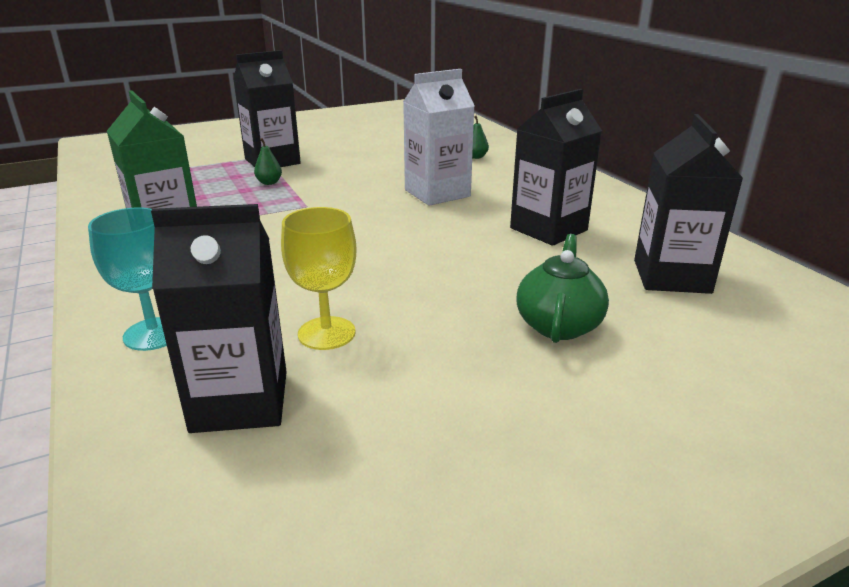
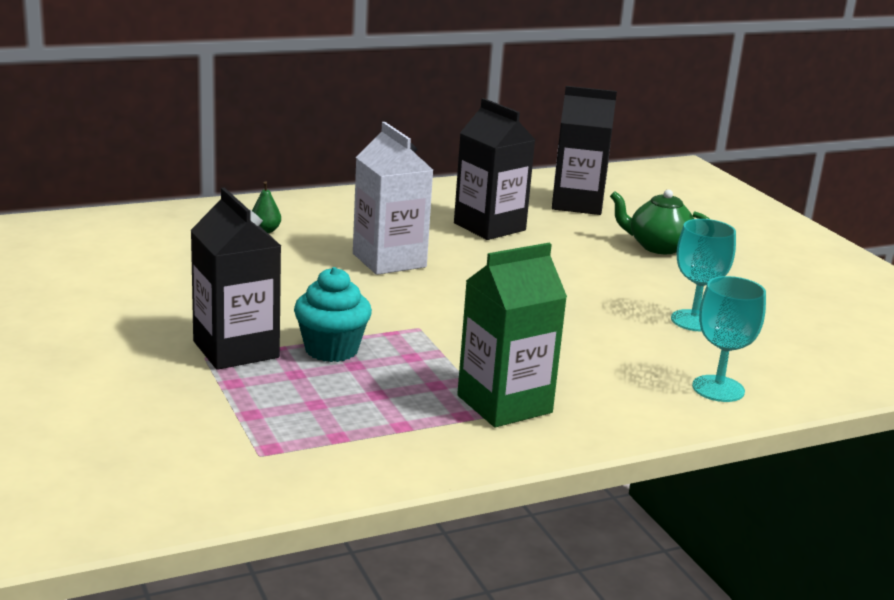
camera: 90 degrees left, 5 degrees down
black carton [151,204,287,433] -> none
green pear [254,138,282,185] -> turquoise cupcake [294,267,372,362]
yellow goblet [281,207,357,350] -> turquoise goblet [671,219,736,332]

